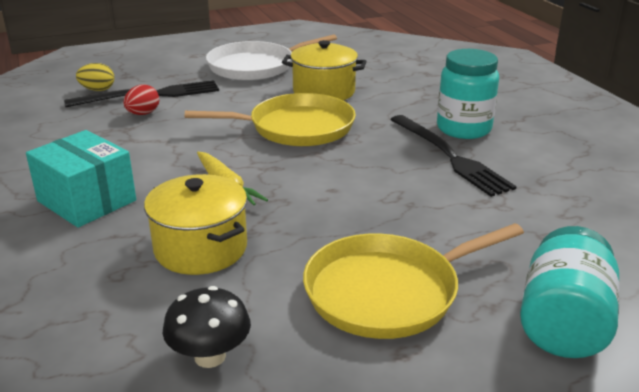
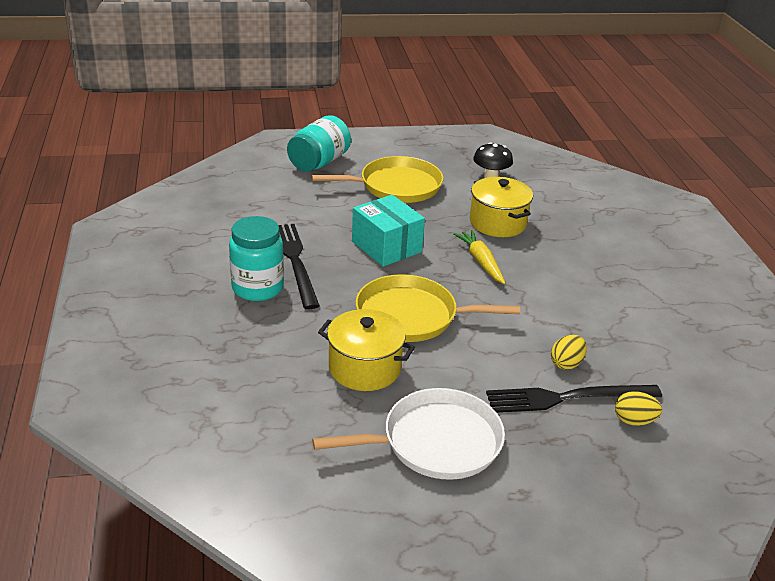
camera: 170 degrees left, 5 degrees up
turquoise box [26,130,136,228] -> turquoise box moved to [352,195,425,267]
red egg [123,85,159,115] -> yellow egg [551,335,587,370]

